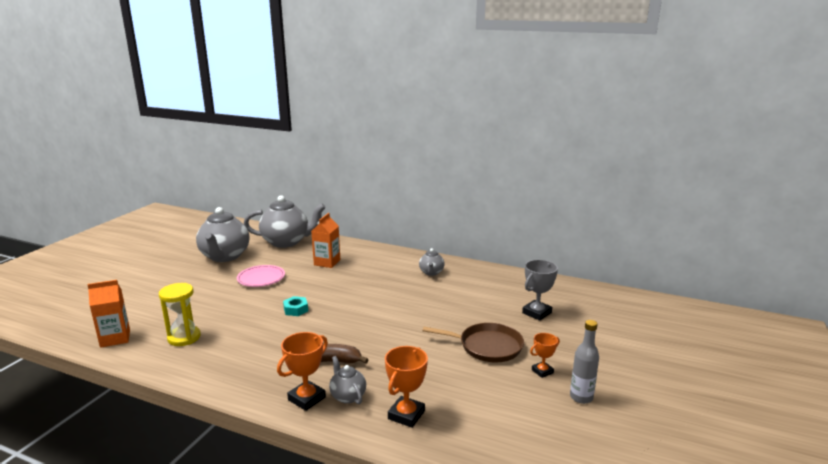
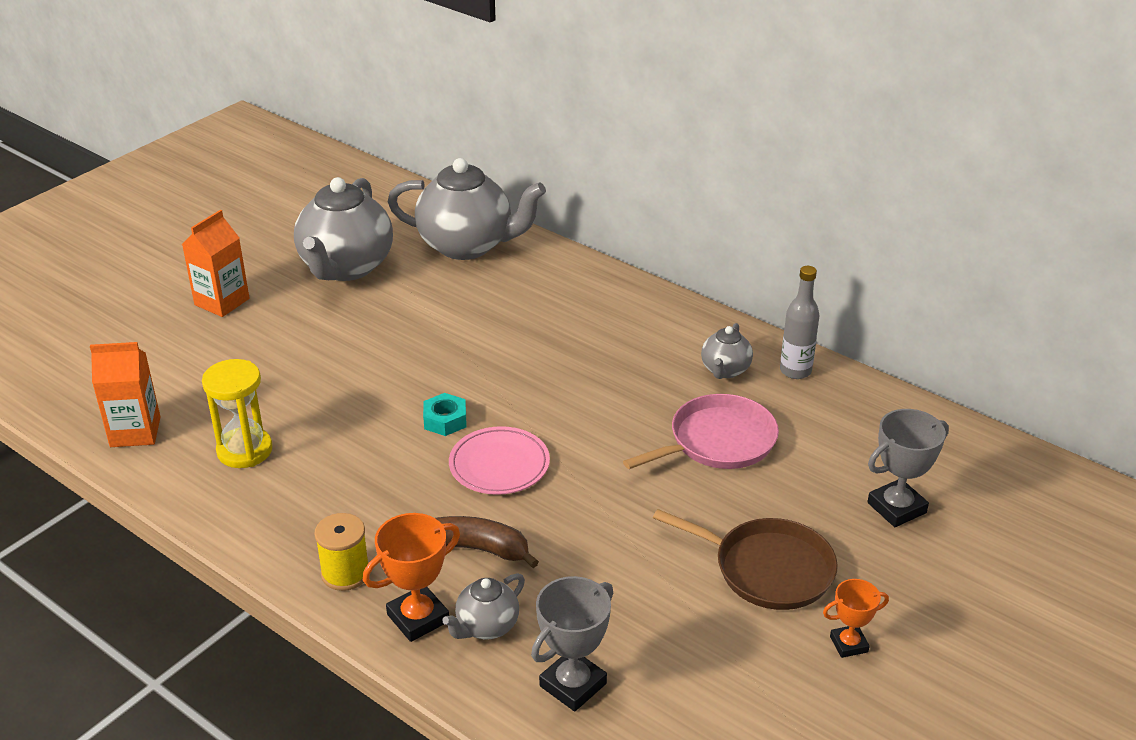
camera: 15 degrees right, 15 degrees up
pink plate [237,265,285,287] -> pink plate moved to [449,426,550,495]
orange carton [311,213,340,268] -> orange carton moved to [182,210,249,317]
grey teapot [329,356,366,404] -> grey teapot turned 120 degrees counterclockwise [442,573,525,639]
orange trophy [385,346,428,428] -> grey trophy [531,576,613,712]
grey bottle [570,320,599,404] -> grey bottle moved to [780,266,820,379]
none -> yellow spool [314,513,368,591]
none -> pink pan [623,394,779,469]

